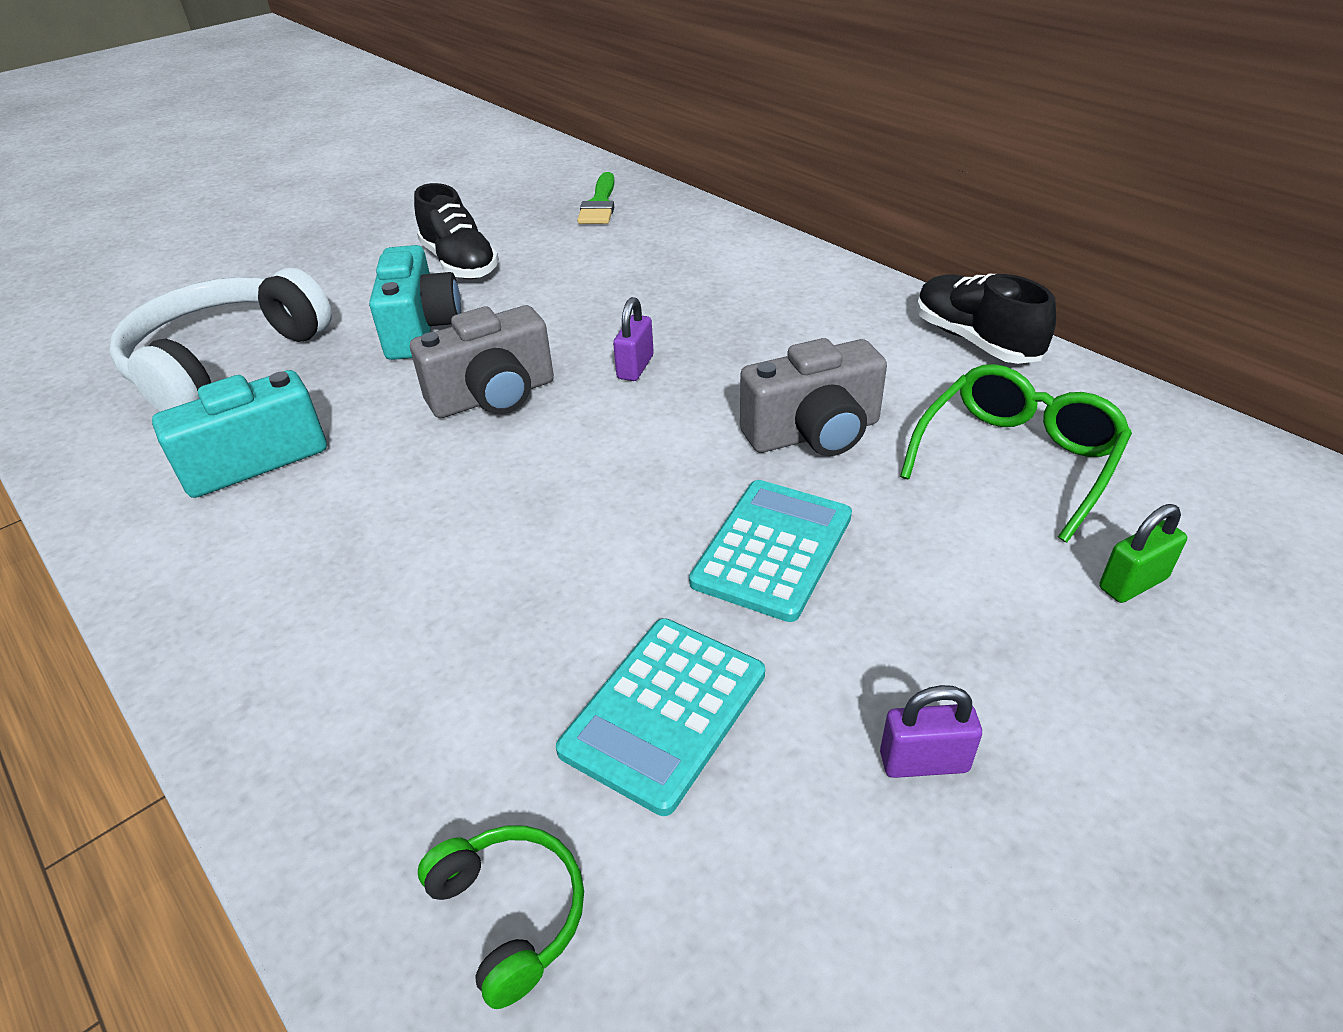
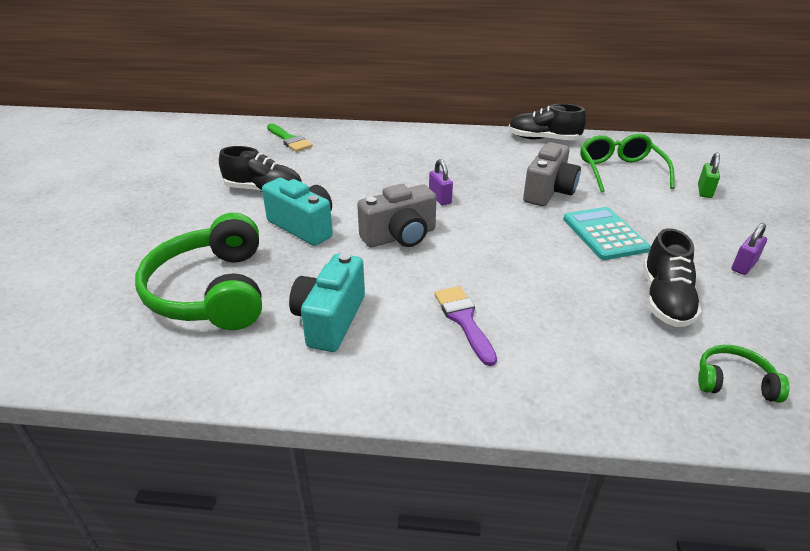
camera: 45 degrees left, 5 degrees down
white headphones [110,268,332,412] -> green headphones [135,213,262,330]
grey camera [410,305,554,418] -> grey camera turned 45 degrees clockwise [357,184,437,247]
turquoise calculator [556,618,765,816] -> black shoe [643,228,702,327]
none -> purple brush [434,286,497,366]

